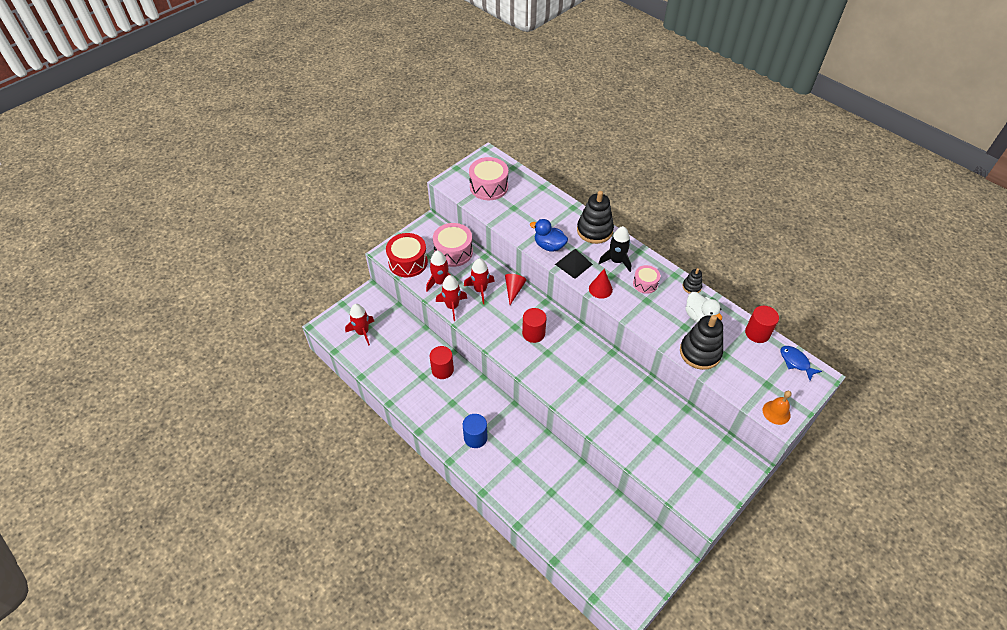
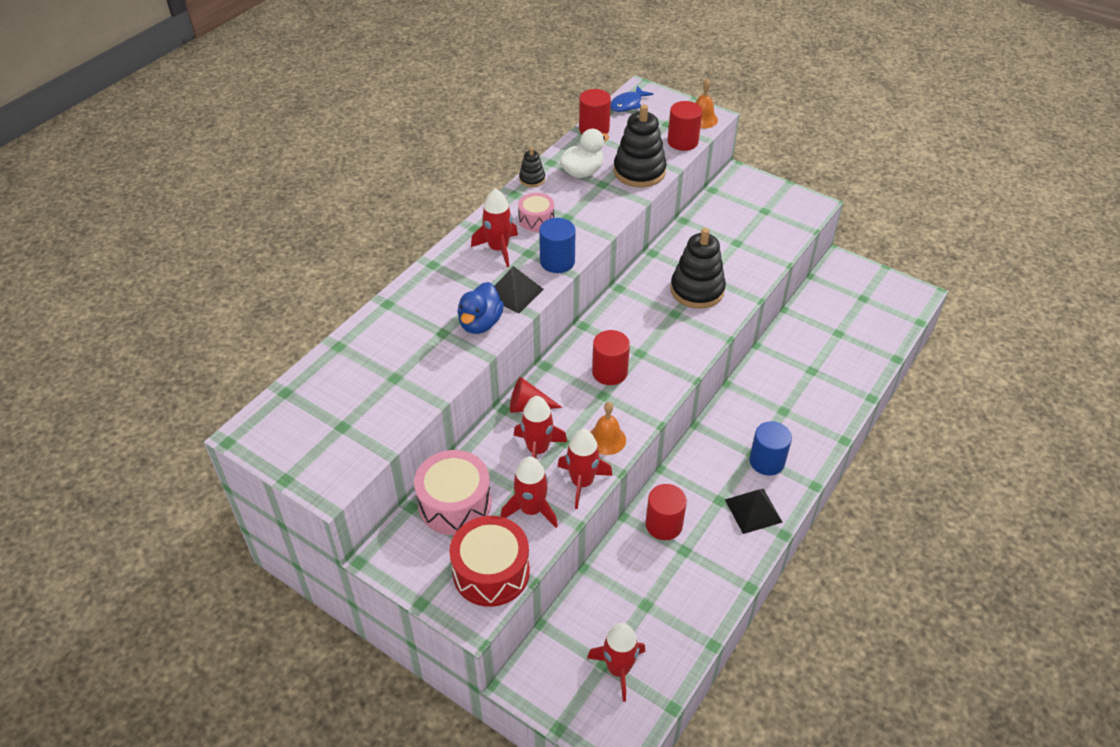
camera: 100 degrees left, 5 degrees down
pink drum [469,157,508,200] -> none
black stacking toy [577,191,614,244] -> black stacking toy moved to [670,228,726,309]
red cone [589,269,613,299] -> blue cylinder [539,218,576,273]
black rocket [598,226,631,272] -> red rocket [471,188,518,267]
none -> orange bell [590,402,626,455]
none -> red cylinder [667,101,702,151]
none -> black pyramid [725,489,783,534]

